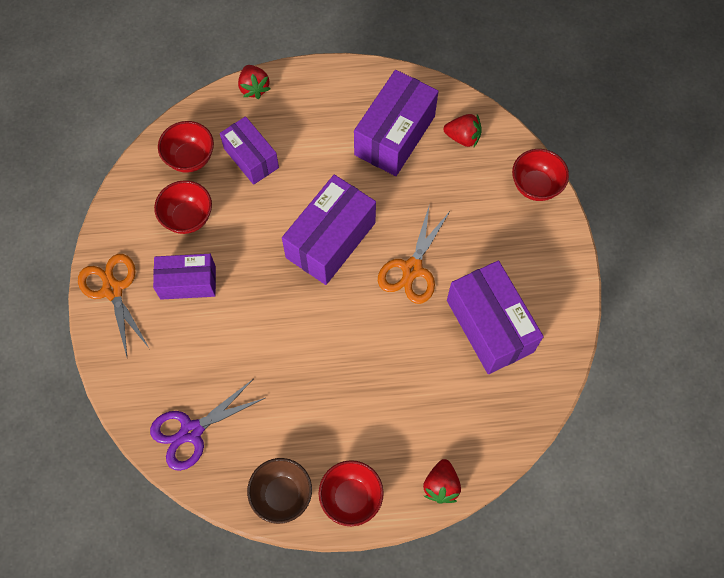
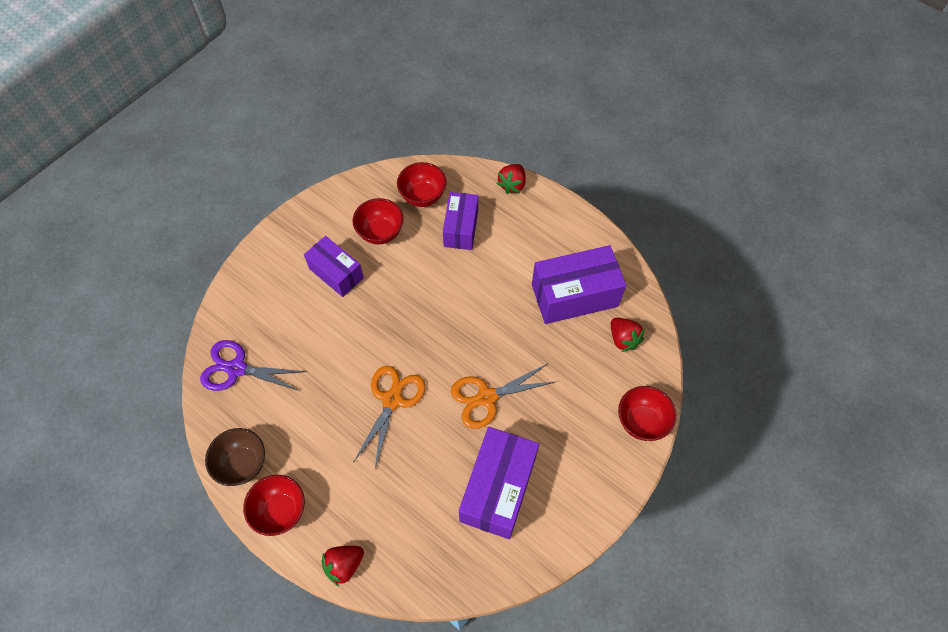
camera: 45 degrees right, 5 degrees down
orange scissors [78,254,149,357] -> orange scissors moved to [354,366,426,468]
purple box [282,174,376,285] -> none

